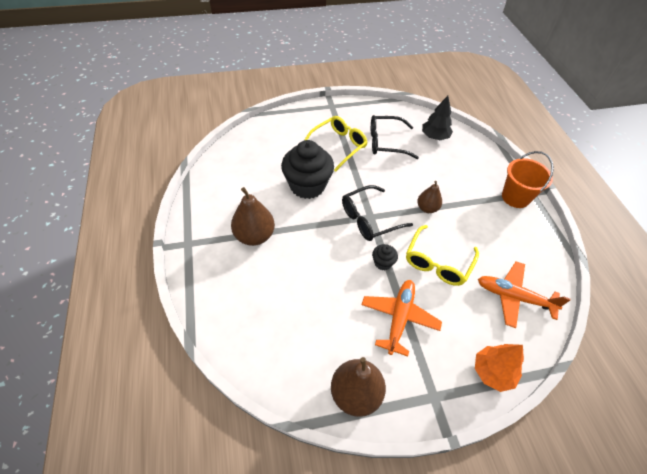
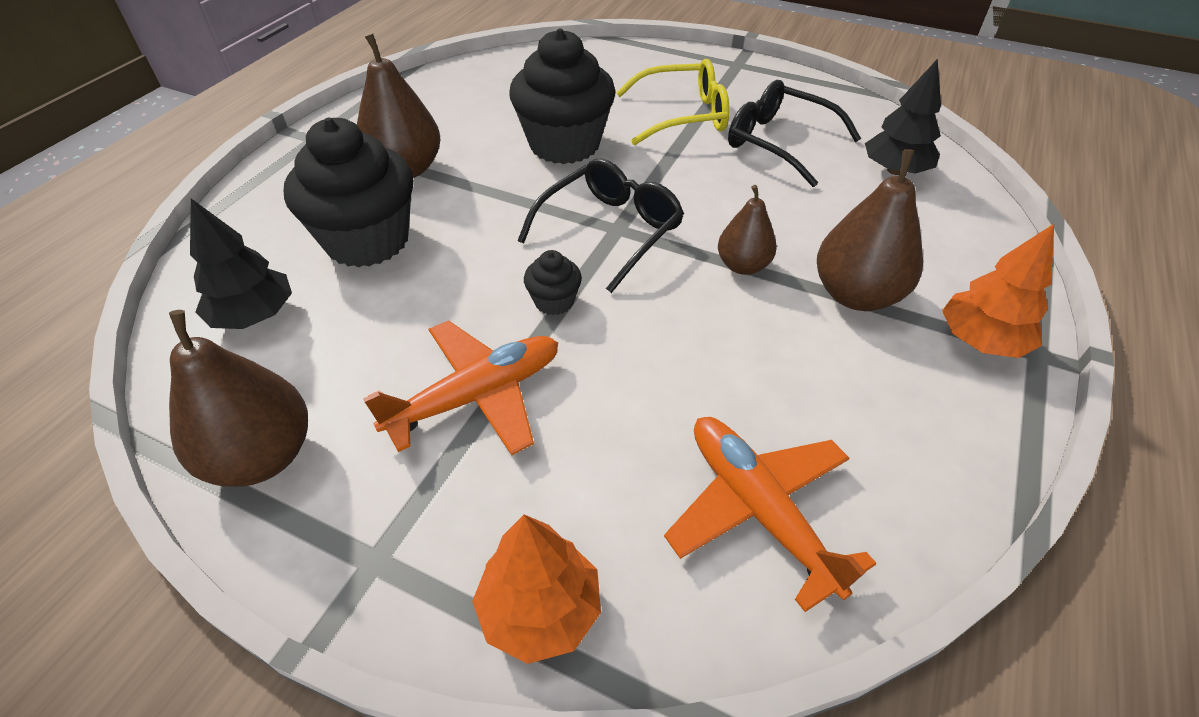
camera: 40 degrees right, 5 degrees down
black glasses [342,185,413,241] -> black glasses turned 120 degrees clockwise [518,159,684,293]
yellow glasses [406,225,479,286] -> none
orange bucket [502,151,554,208] -> orange tree [942,224,1054,358]
none -> black tree [190,199,292,329]
none -> black cupcake [284,118,413,268]
none -> brown pear [817,149,923,311]

